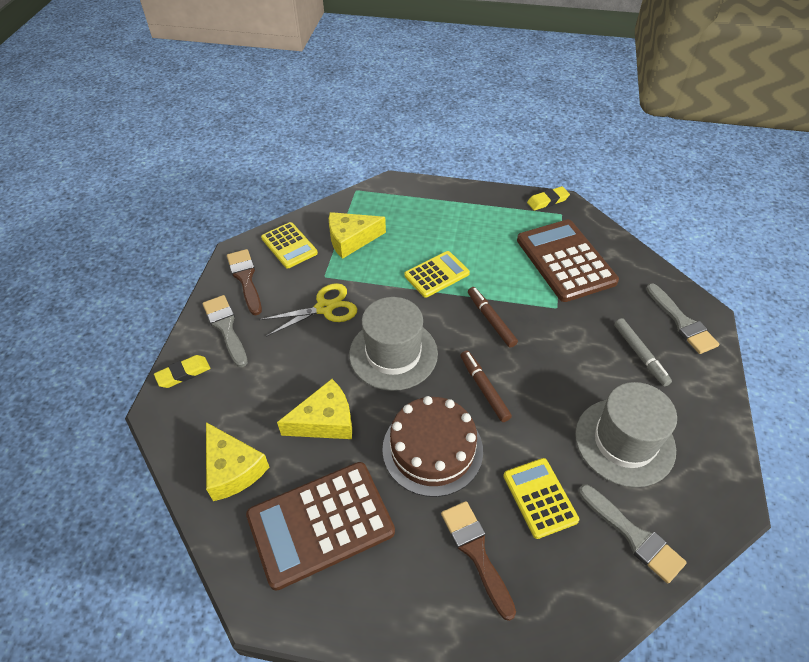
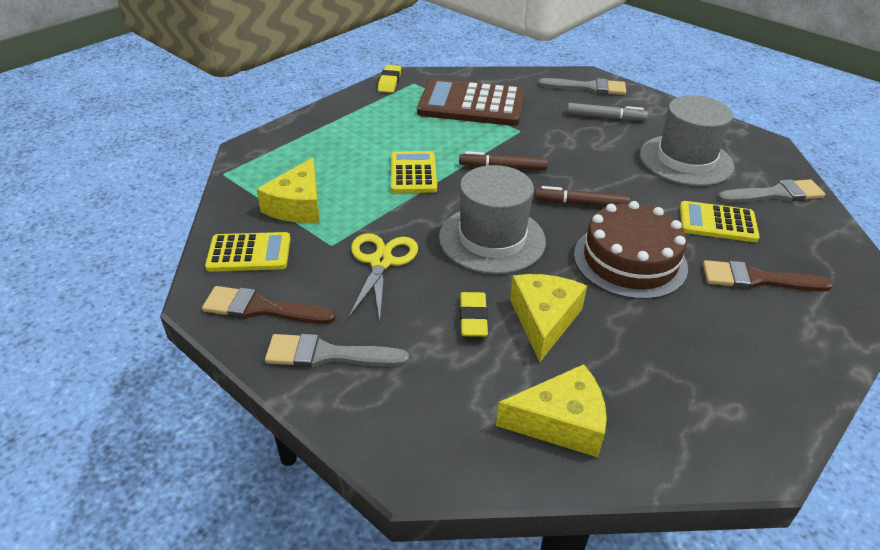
camera: 60 degrees left, 10 degrees down
yellow eraser [154,355,210,388] -> yellow eraser moved to [460,292,488,337]
brown calculator [246,462,395,591] -> none

